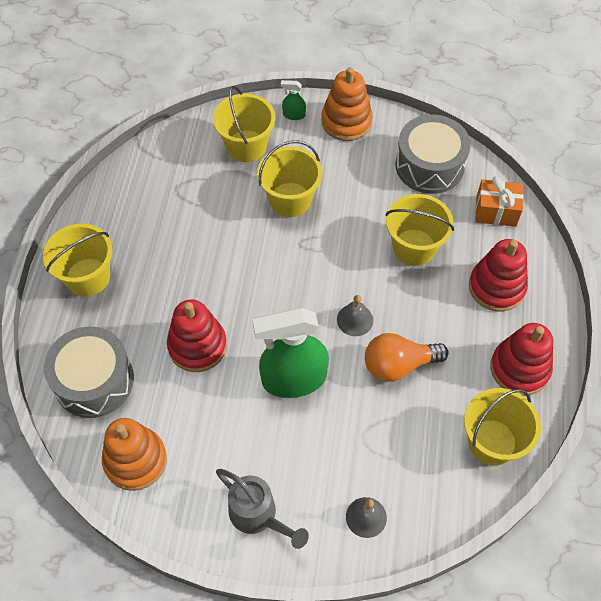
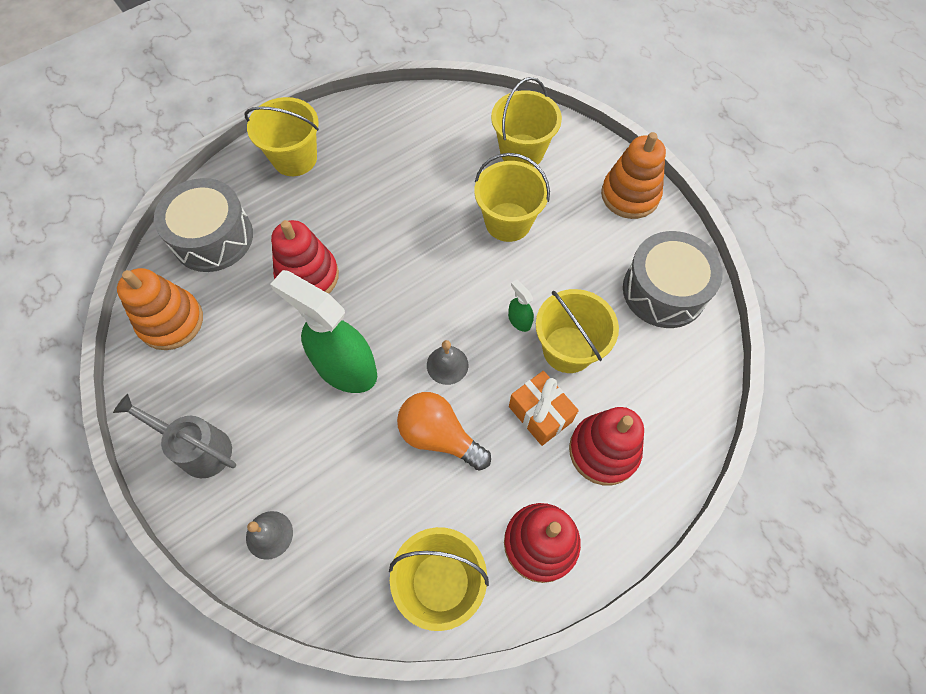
camera: 45 degrees right, 5 degrees up
grey watering can [216,469,309,549] -> grey watering can turned 120 degrees clockwise [113,394,236,478]
green spray bottle [281,80,306,120] -> green spray bottle moved to [508,279,534,332]
orange gift [475,176,524,227] -> orange gift moved to [509,371,579,446]

